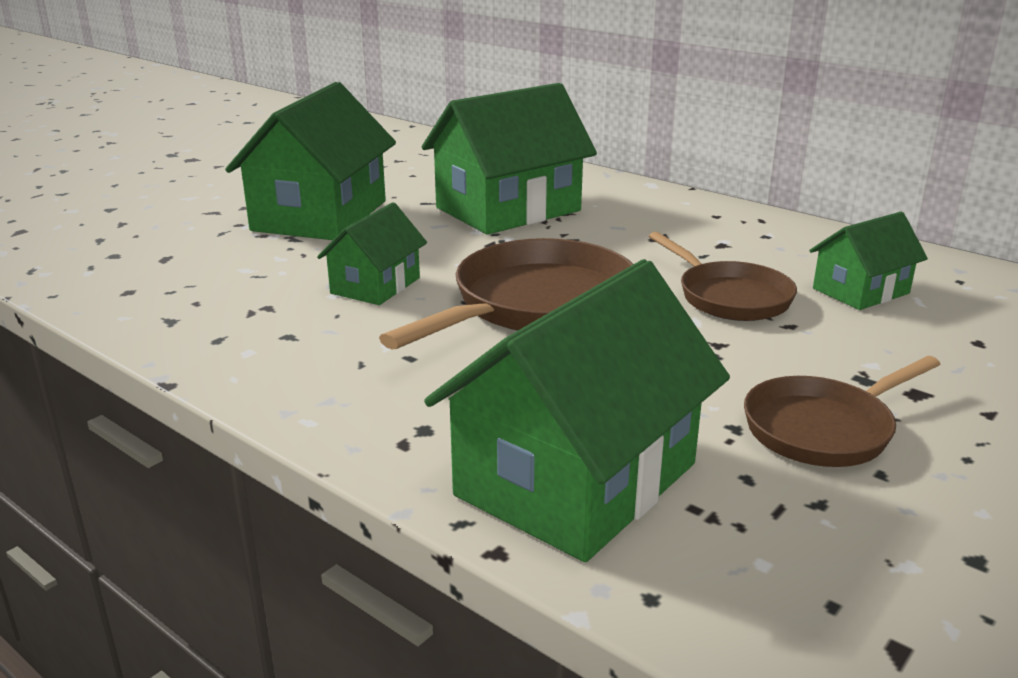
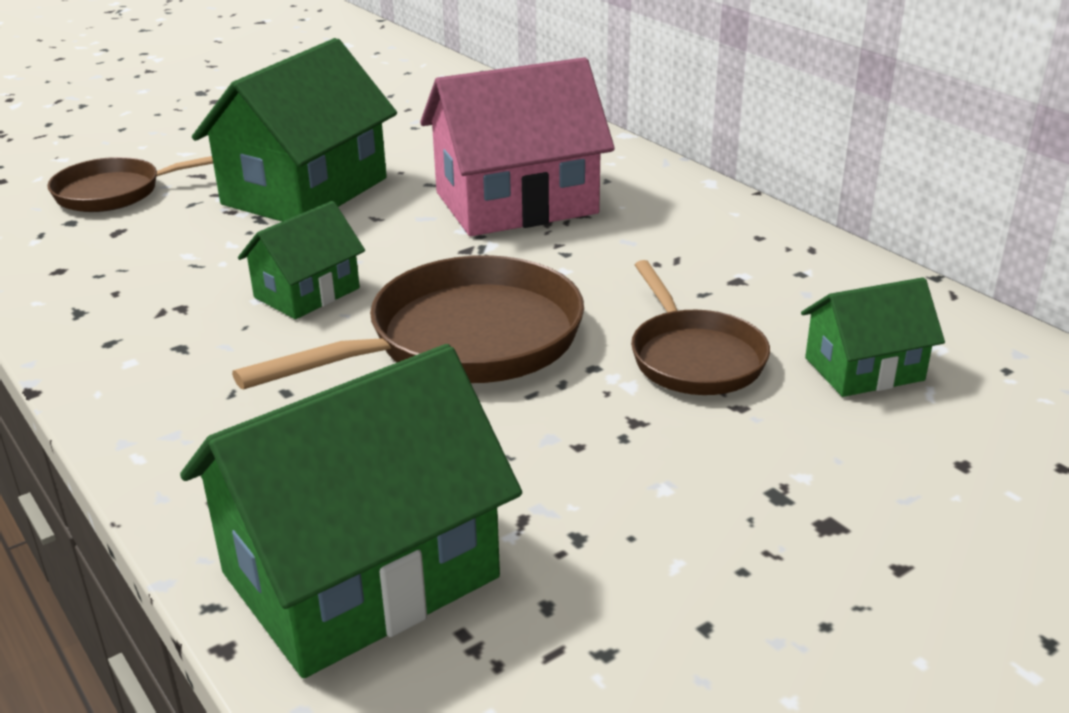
camera: 15 degrees right, 5 degrees up
green house [422,83,597,235] -> pink house [420,57,615,236]
brown pan [744,356,940,467] -> brown pan moved to [47,156,213,212]

